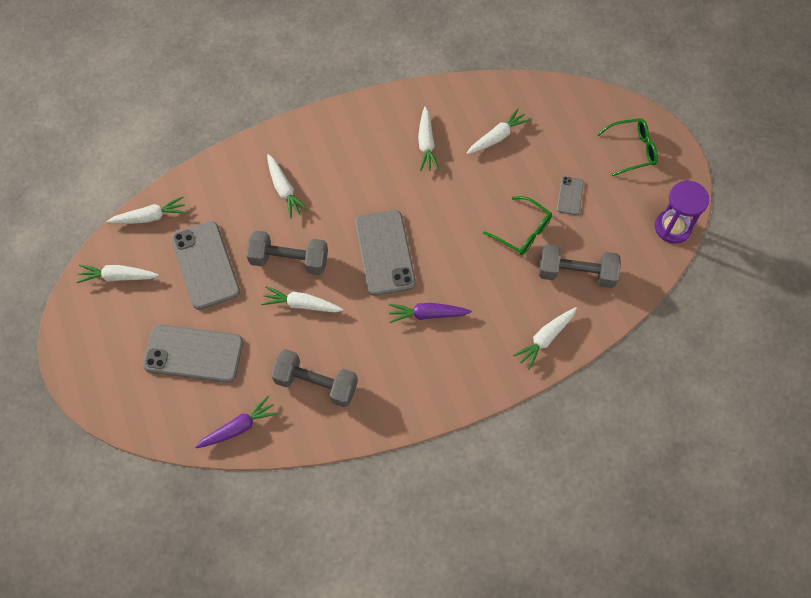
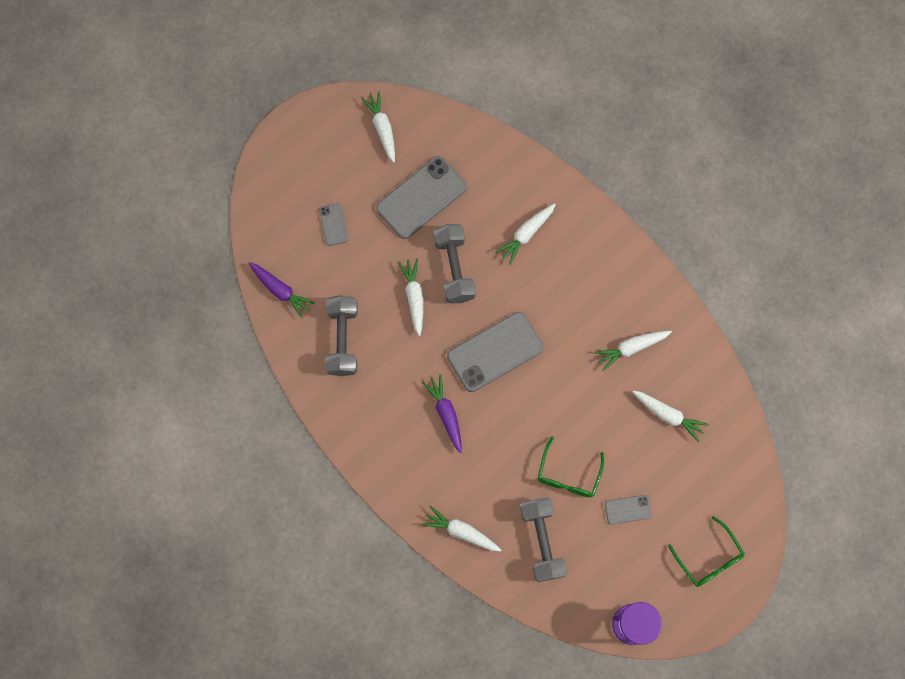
camera: 70 degrees right, 10 degrees up
white carrot [106,196,187,224] -> none
grey phone [143,324,243,383] -> grey phone [319,203,348,246], size x0.48

